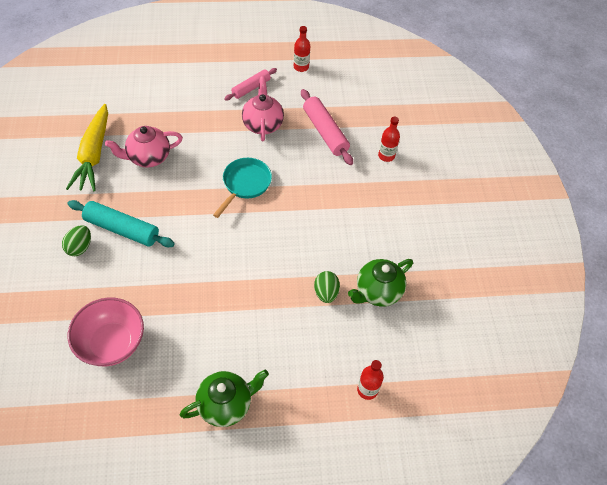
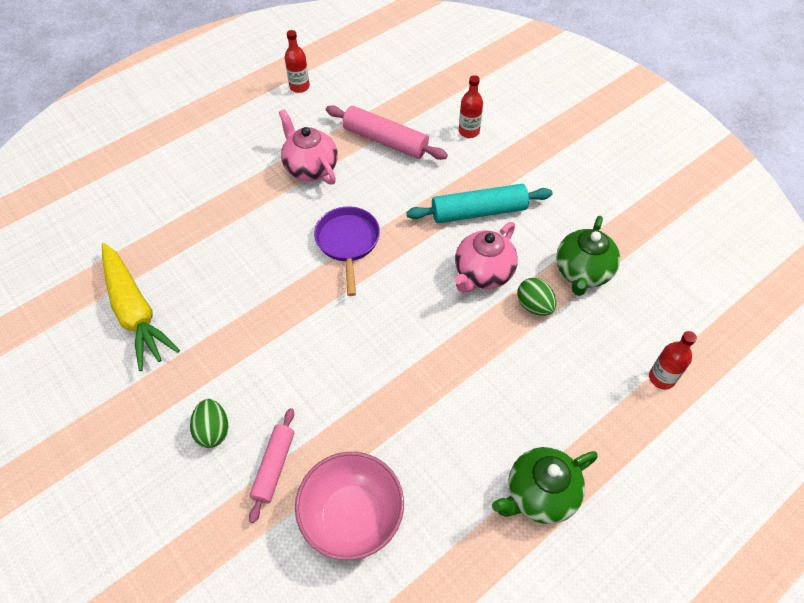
camera: 30 degrees left, 0 degrees up
turquoise rolling pin [67,200,175,247] -> turquoise rolling pin moved to [406,184,552,223]
pink teapot [105,126,183,167] -> pink teapot moved to [454,222,518,293]
green teapot [180,370,269,427] -> green teapot turned 150 degrees counterclockwise [492,447,598,524]
turquoise pan [213,158,272,218] -> purple pan [314,207,380,296]
pink rolling pin [224,68,277,101] -> pink rolling pin moved to [249,408,294,523]

